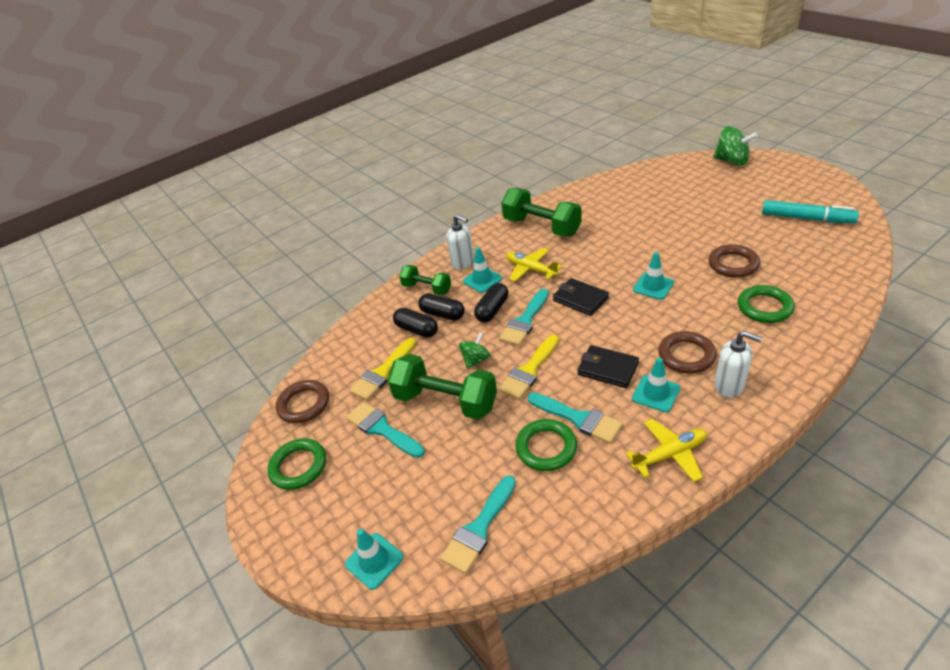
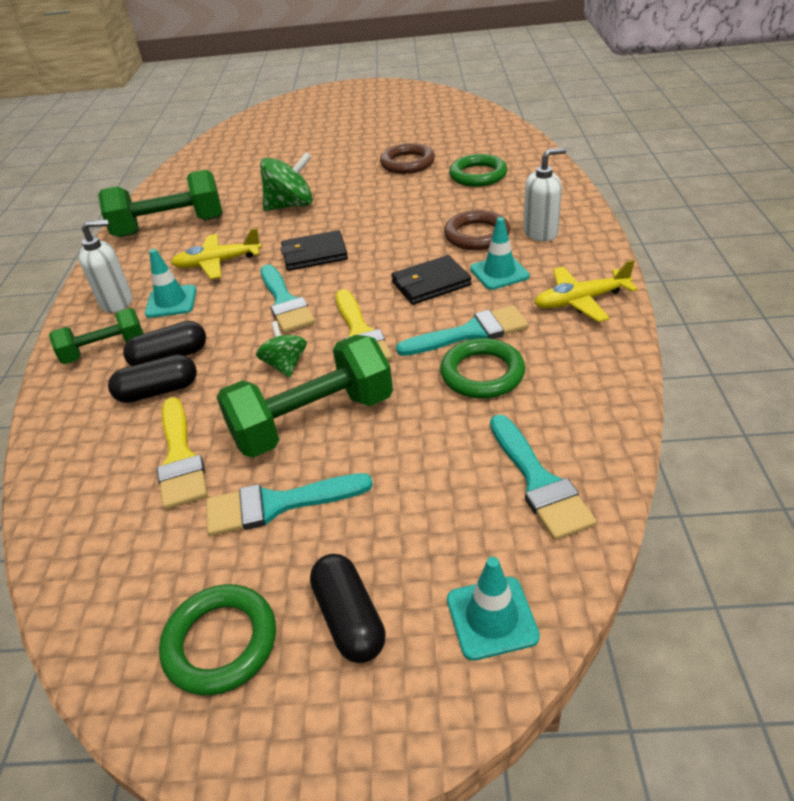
camera: 55 degrees left, 0 degrees up
brown ring [276,380,329,424] -> none
black capsule [474,283,508,322] -> black capsule moved to [310,554,386,663]
yellow plane [626,419,707,482] -> yellow plane turned 120 degrees counterclockwise [534,260,638,322]
turquoise traffic cone [633,252,674,300] -> none
green spinning top [713,126,758,166] -> green spinning top moved to [260,152,313,211]
turquoise marker [762,200,859,223] -> none

